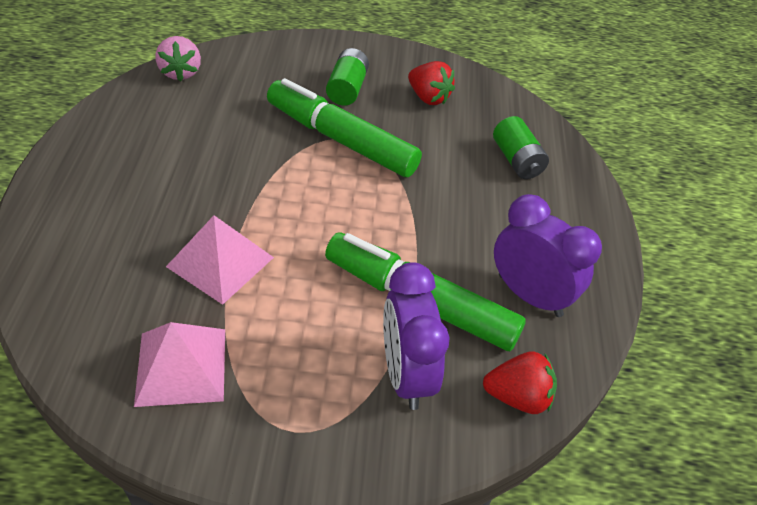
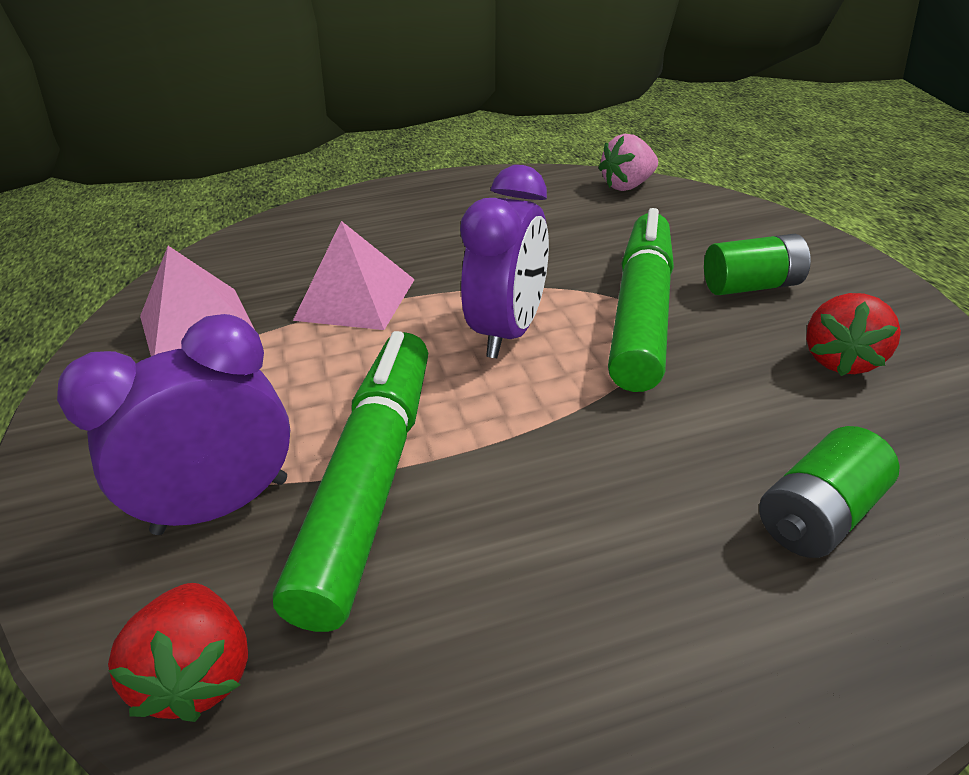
camera: 75 degrees right, 10 degrees down
purple clock [494,194,602,317] -> purple clock moved to [460,165,549,358]

